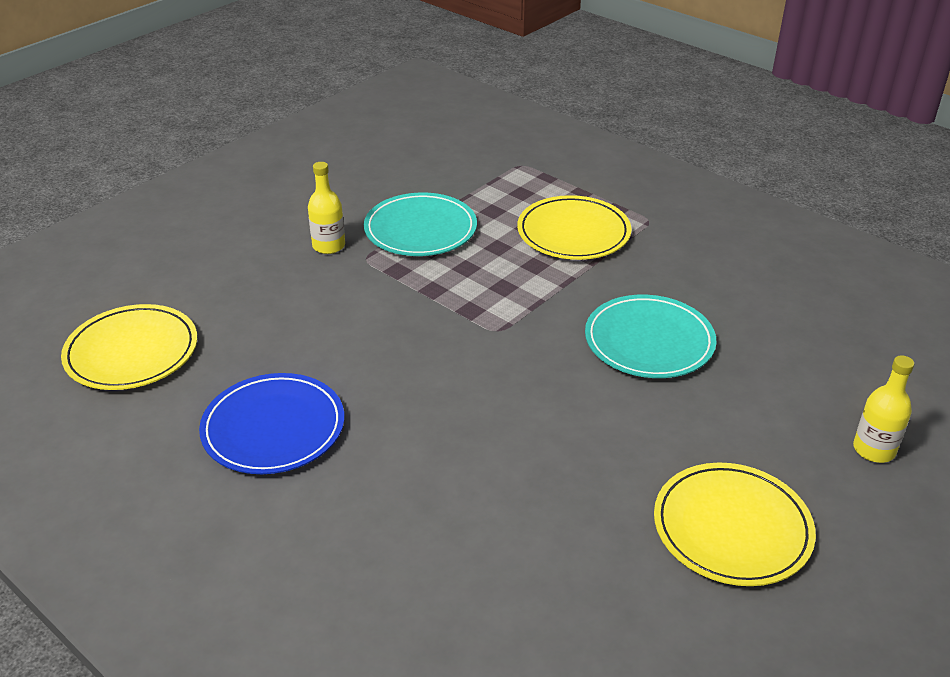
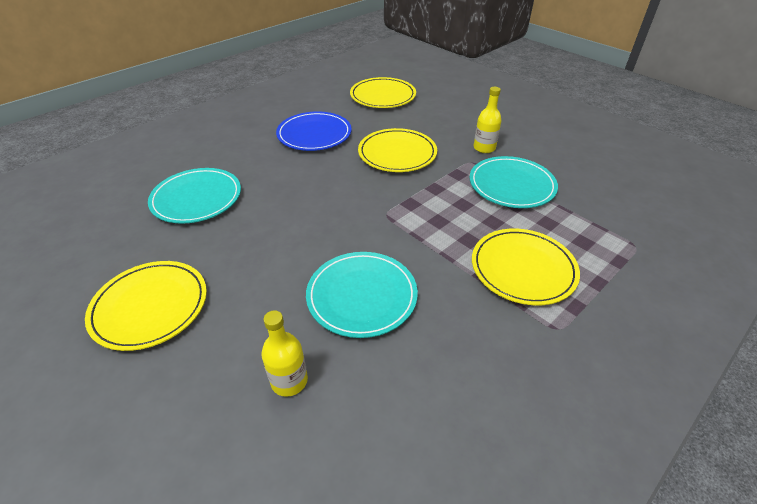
camera: 95 degrees right, 5 degrees up
yellow bottle [853,355,914,463] -> yellow bottle moved to [261,310,308,397]
none -> turquoise plate [148,168,241,224]
none -> yellow plate [358,128,437,172]

